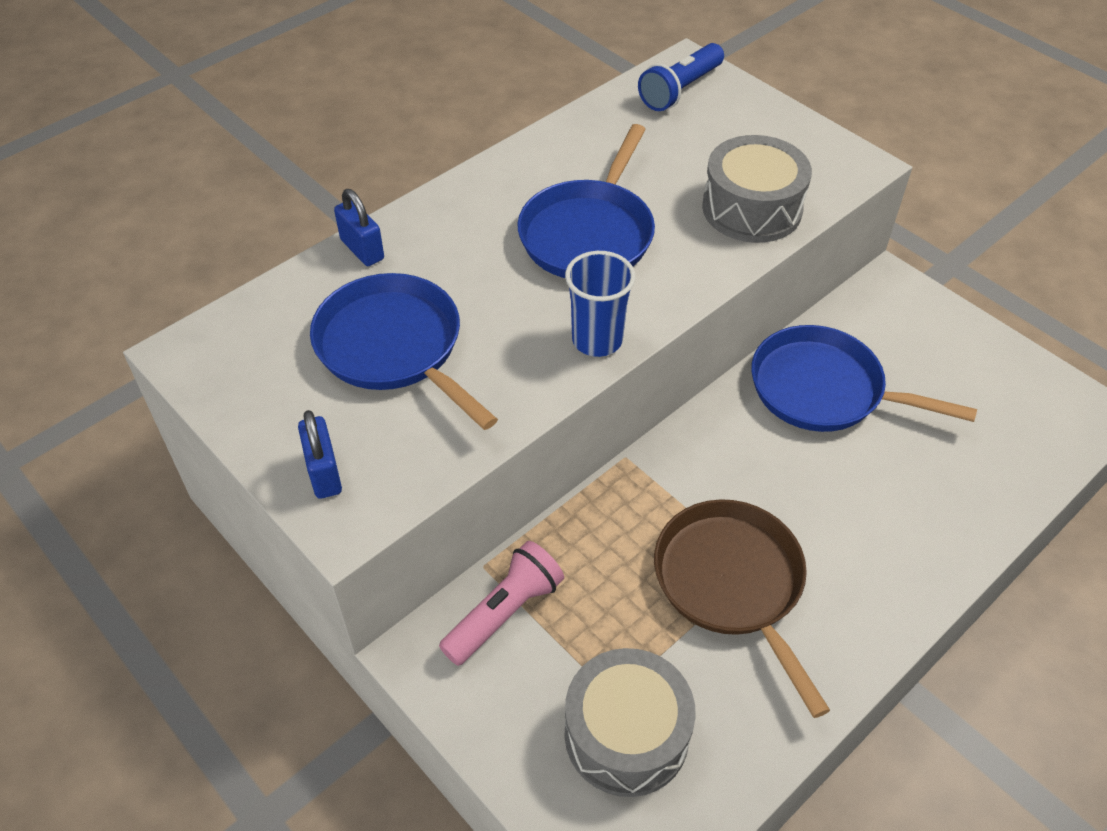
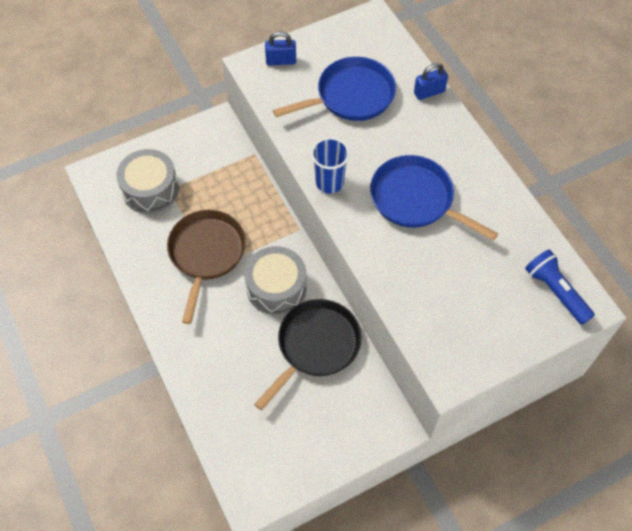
camera: 105 degrees right, 10 degrees up
pink flashlight [439,541,564,666] -> none
brown pan [654,499,830,718] -> brown pan turned 75 degrees counterclockwise [167,210,246,324]
grey drum [702,135,812,243] -> grey drum moved to [244,246,307,315]
blue pan [751,325,977,432] -> black pan [254,299,362,411]

